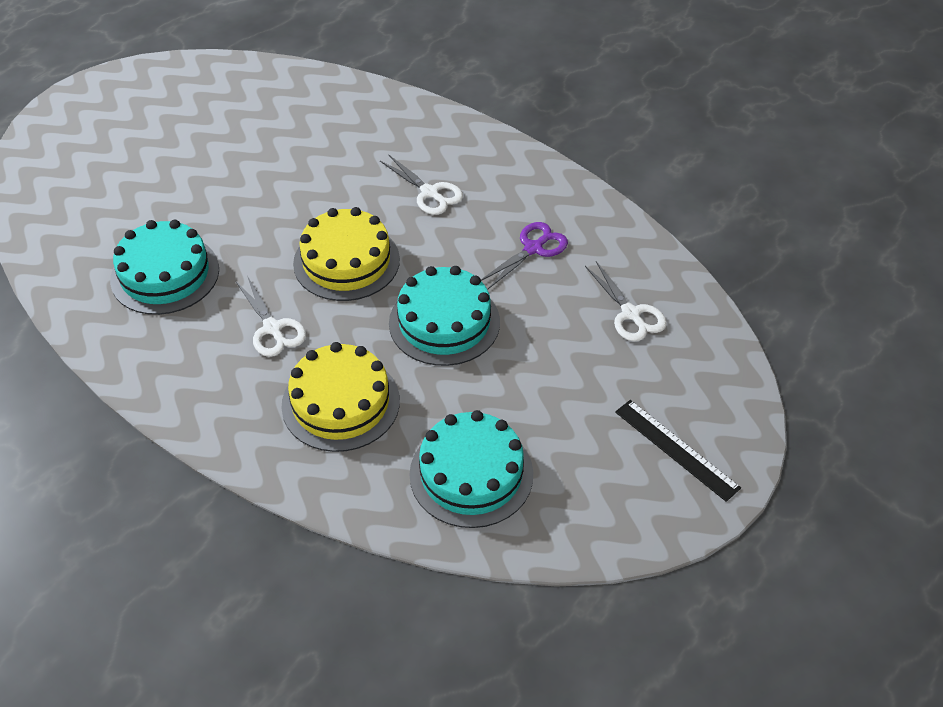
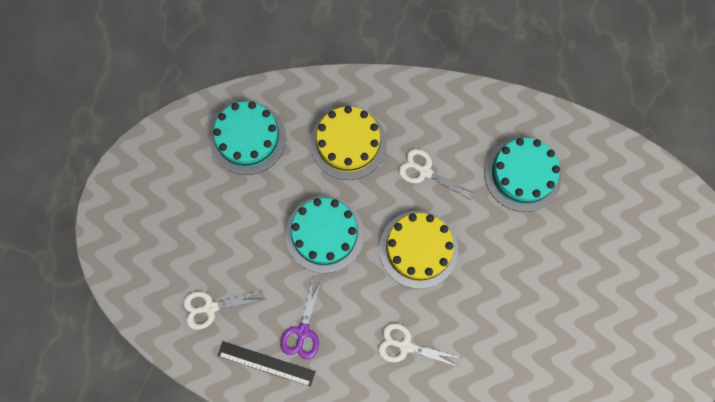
camera: 150 degrees right, 25 degrees up
white scissors [585,261,667,342] -> white scissors turned 45 degrees counterclockwise [183,290,266,330]
black ruler [615,400,741,502] -> black ruler moved to [217,341,315,387]

